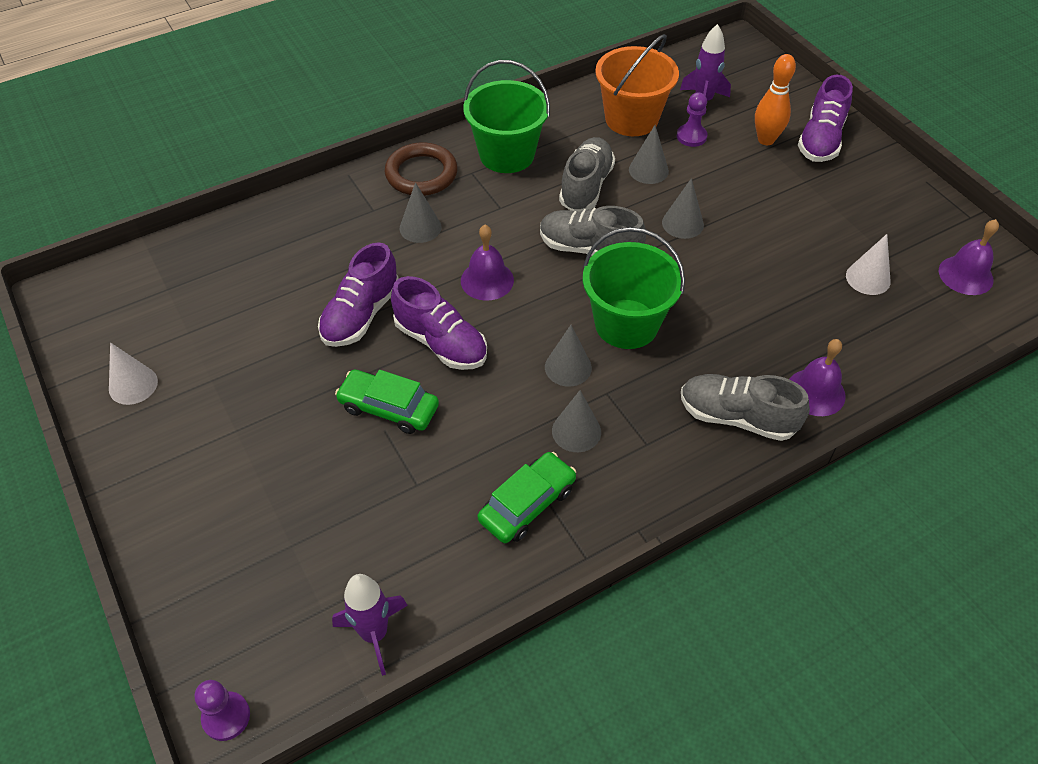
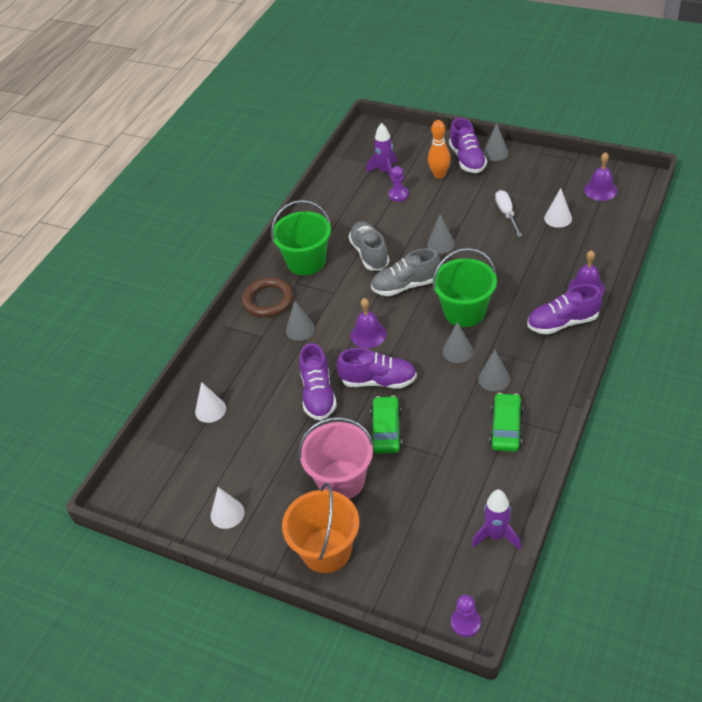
camera: 30 degrees left, 5 degrees down
green car [335,369,439,434] -> green car turned 105 degrees clockwise [371,396,402,454]
orange bucket [595,34,679,136] -> orange bucket moved to [282,483,359,573]
grey cone [629,125,669,184] -> grey cone moved to [483,123,509,161]
grey shoe [681,374,810,441] -> purple shoe [527,284,602,335]
none -> white cone [195,382,226,423]
none -> pink bucket [298,417,374,499]
none -> white screwdriver [495,190,522,237]

